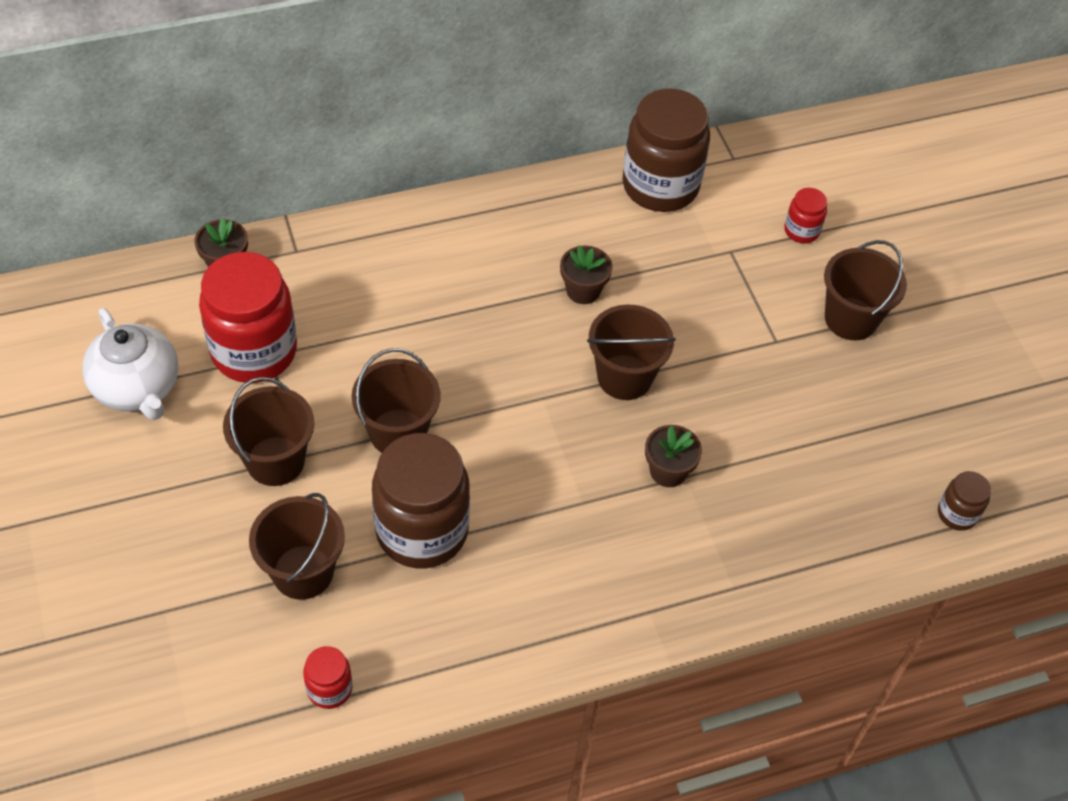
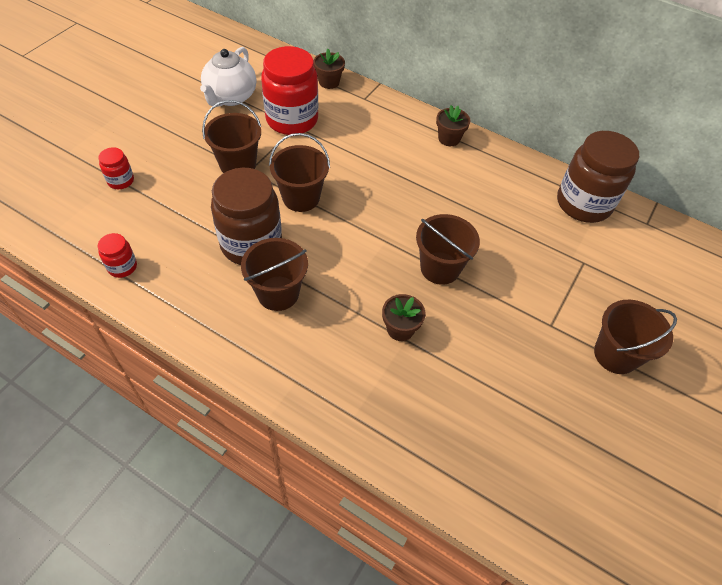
camera: 50 degrees right, 0 degrees up
brown bucket [249,493,345,600] -> brown bucket moved to [241,238,308,311]
brown flower pot [560,245,613,304] -> brown flower pot moved to [436,105,470,146]
red jar [784,188,827,243] -> red jar moved to [98,147,134,189]
brown jar [938,471,991,531] -> none

